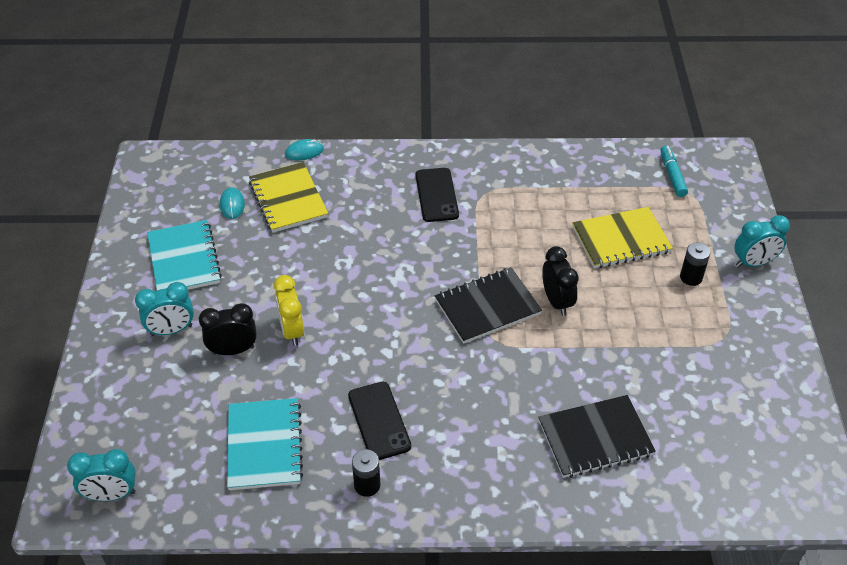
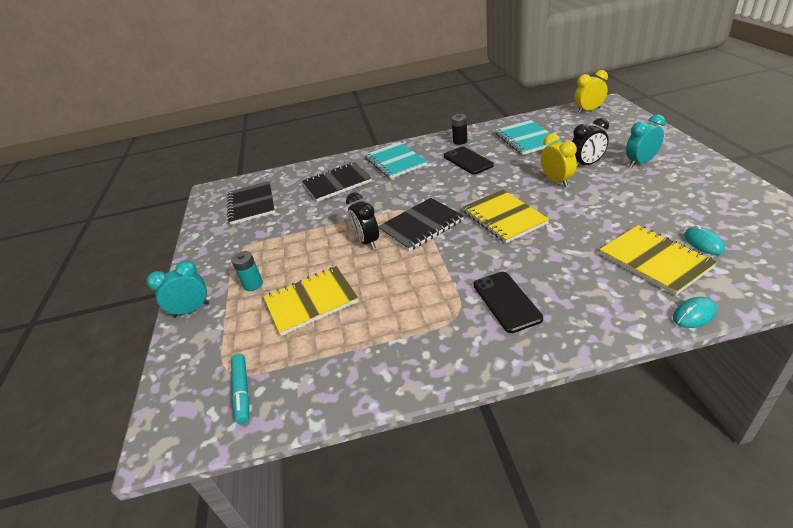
camera: 175 degrees right, 10 degrees down
turquoise clock [67,449,136,501] -> yellow clock [574,70,608,114]
turquoise notebook [147,220,222,290] -> turquoise notebook moved to [365,142,427,179]
black battery [680,242,711,286] -> turquoise battery [231,251,263,291]
none -> black notebook [227,181,275,225]
none -> yellow notebook [462,189,550,243]

